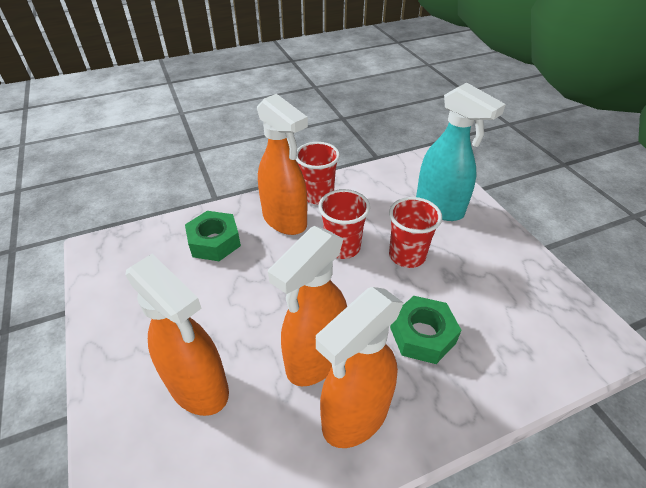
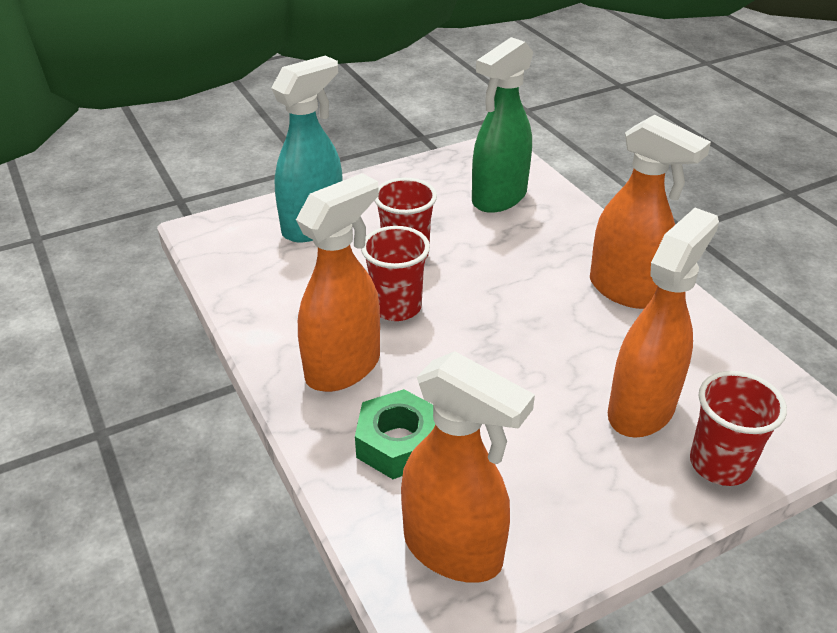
camera: 95 degrees left, 5 degrees down
orange spray bottle [268,226,347,386] -> orange spray bottle moved to [401,351,535,583]
red cup [296,142,340,204] -> red cup moved to [690,371,787,486]
green nut [390,296,461,364] -> none
none -> green spray bottle [472,37,533,213]

